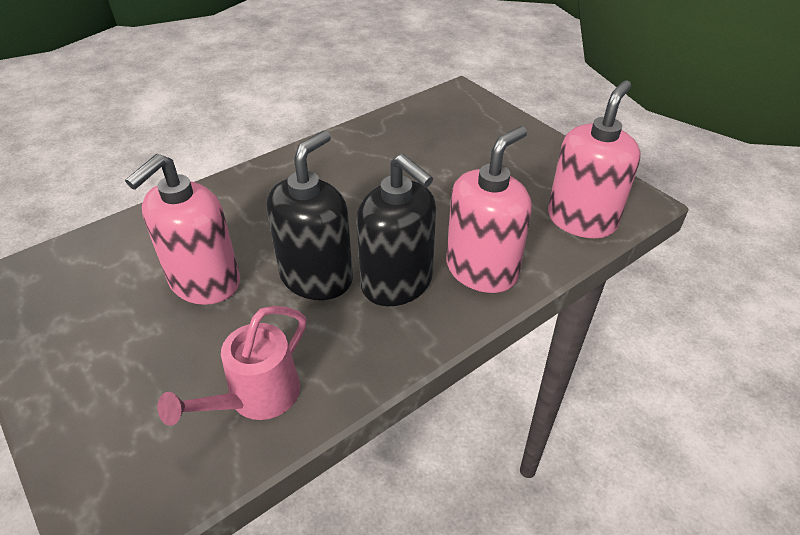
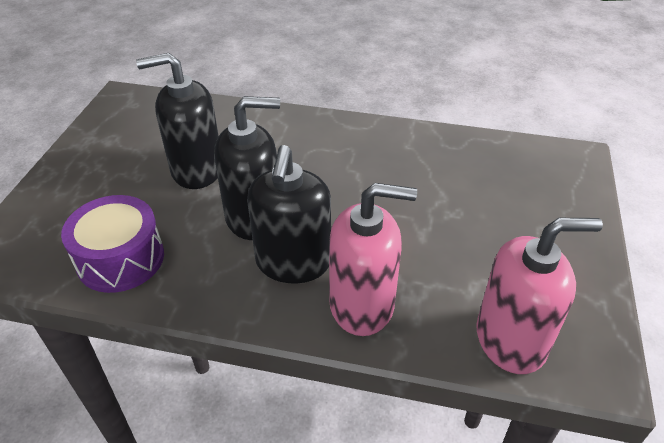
camera: 50 degrees right, 0 degrees up
pink soap dispenser [125,154,240,305] -> black soap dispenser [136,53,219,189]
pink watering can [157,306,306,426] -> purple drum [61,195,164,293]

